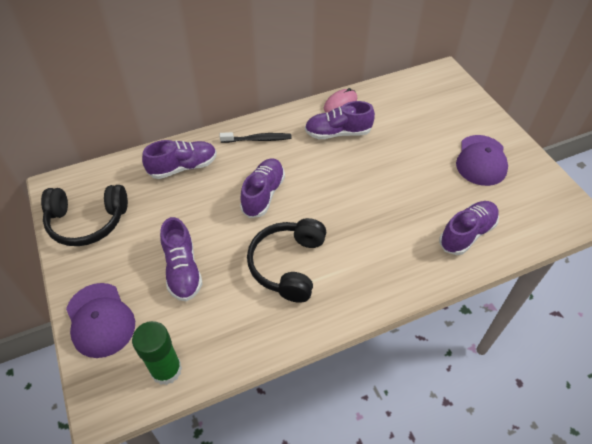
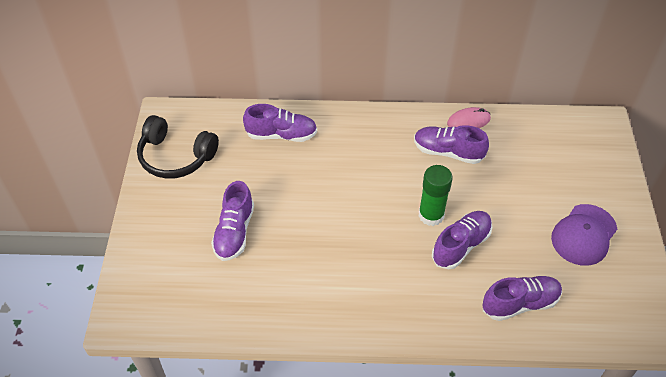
camera: 25 degrees right, 0 degrees up
purple cap [66,283,135,358] -> none
green glue stick [132,321,182,385] -> green glue stick moved to [418,165,453,226]
black toothbrush [220,132,292,143] -> none
purple shoe [240,158,285,218] -> purple shoe moved to [432,211,492,269]
black headphones [247,218,327,303] -> none

